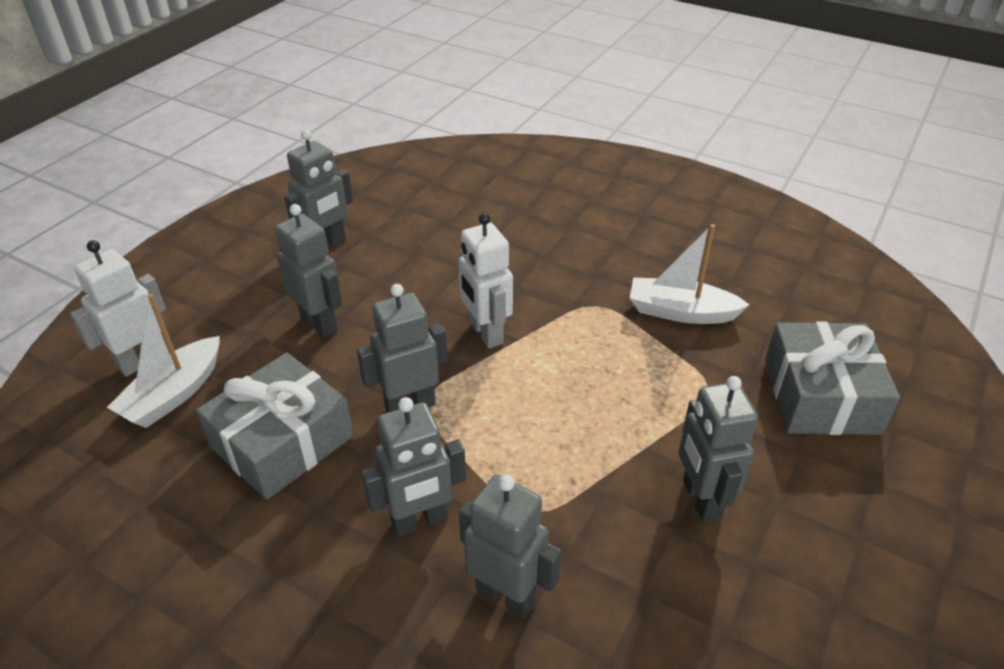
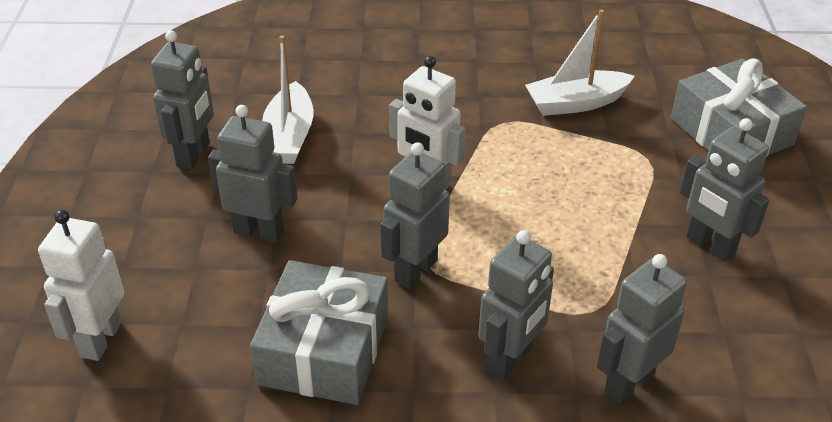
camera: 30 degrees left, 0 degrees up
white boat [107,294,220,428] -> white boat moved to [262,35,313,164]
grey robot [459,475,561,618] -> grey robot turned 45 degrees counterclockwise [597,254,687,404]

